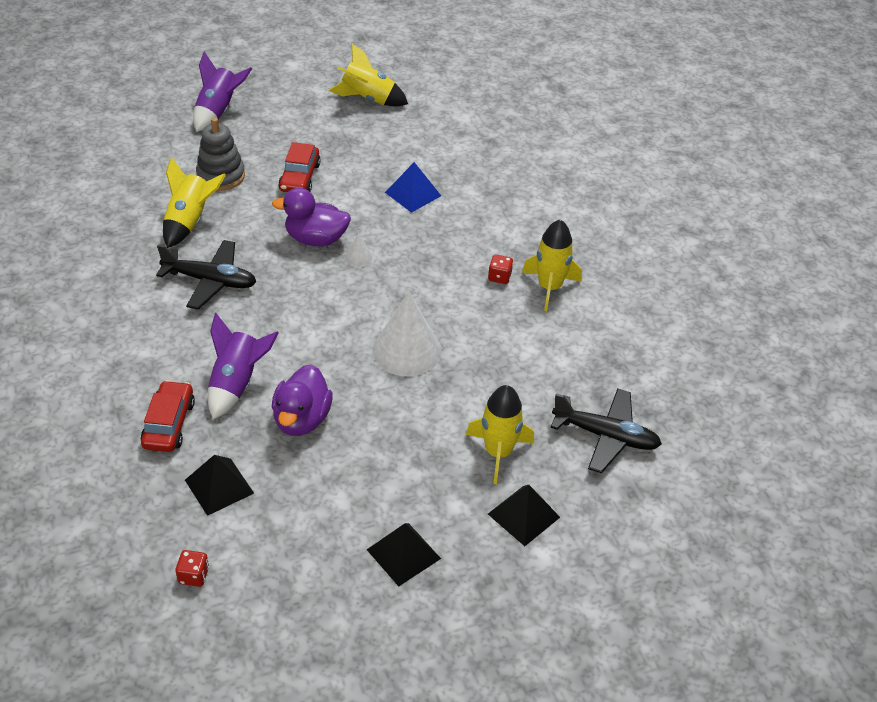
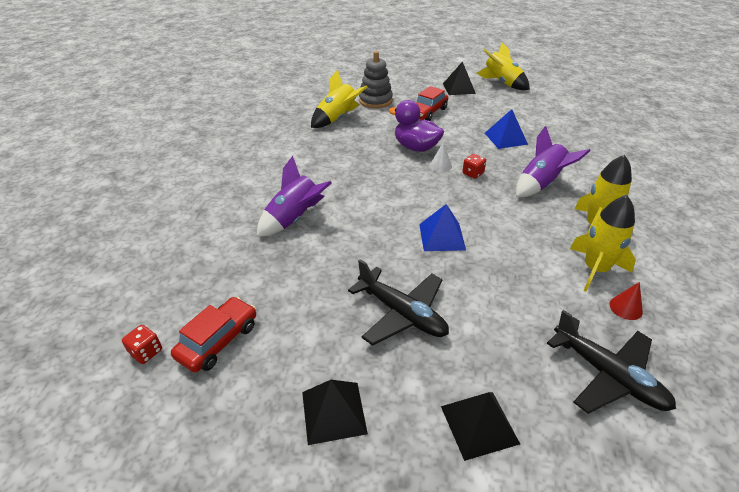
camera: 30 degrees right, 5 degrees down
red car [140,380,195,452] -> red car moved to [171,297,256,372]
black plane [156,240,257,310] -> black plane moved to [348,259,449,346]
black pyramid [185,455,254,516] -> black pyramid moved to [443,61,476,95]
purple rocket [193,51,252,132] -> purple rocket moved to [516,126,591,197]
purple duck [272,364,333,436] -> none
white cone [373,292,441,376] -> blue pyramid [419,204,466,251]
yellow rocket [466,385,534,484] -> yellow rocket moved to [570,195,636,292]
red dice [488,255,513,284] -> red dice moved to [462,154,486,179]
none -> red cone [609,282,643,320]

